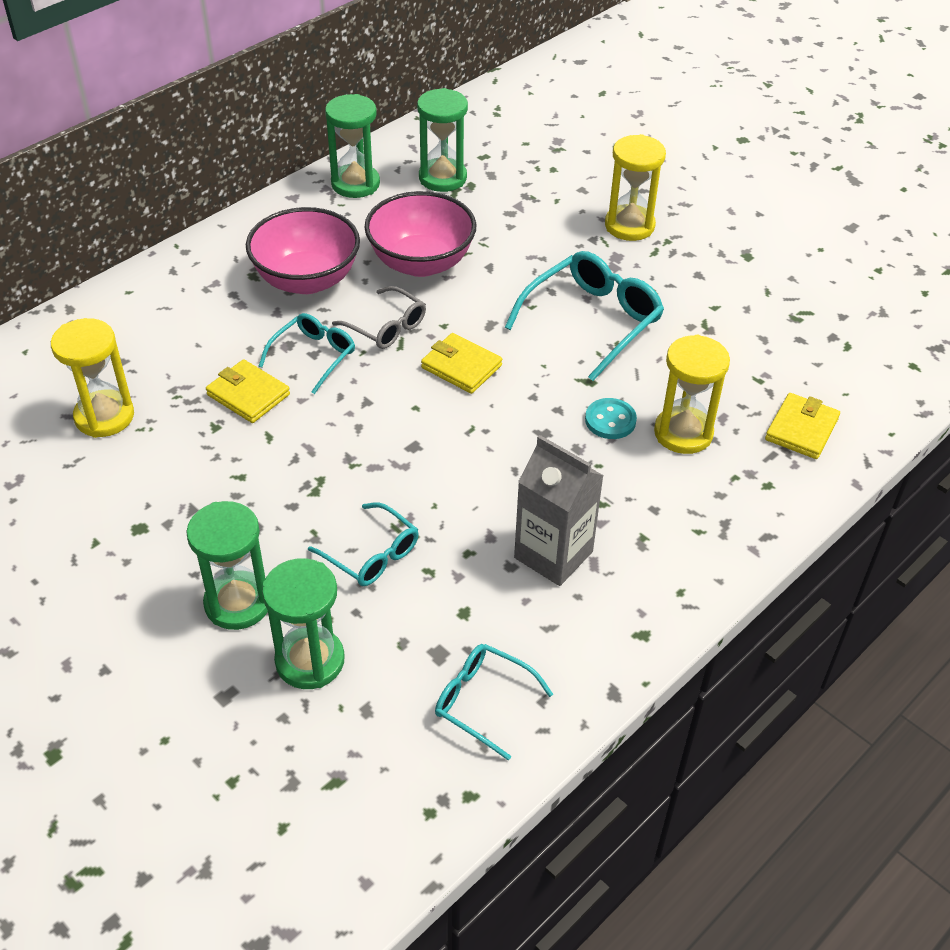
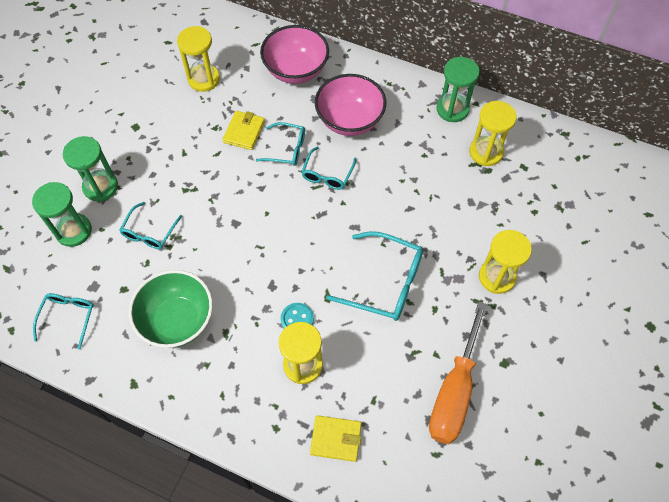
camera: 70 degrees right, 15 degrees up
grey glasses [332,286,426,349] -> turquoise glasses [301,146,357,190]
pink bowl [364,191,476,277] -> pink bowl moved to [260,25,329,84]
green hourglass [417,88,468,192] -> yellow hourglass [470,101,517,166]
yellow wallet [421,333,502,394] -> none
grey carton [514,435,604,586] -> green bowl [129,270,213,348]
none -> orange screwdriver [429,302,488,444]

